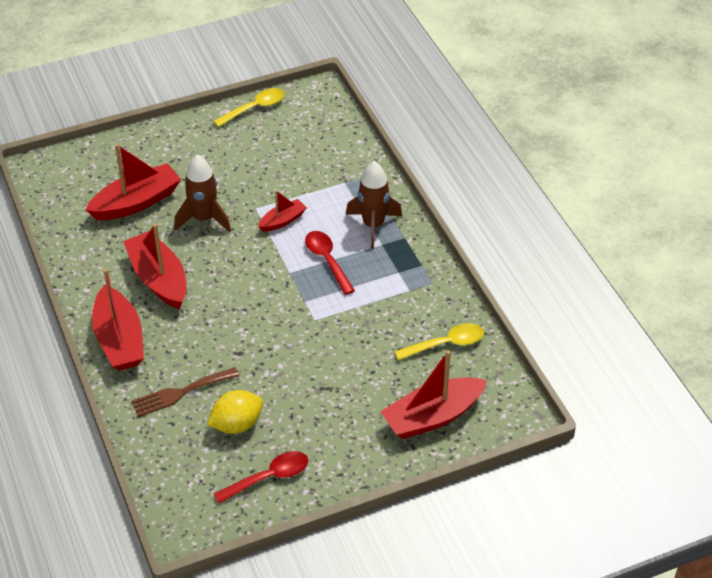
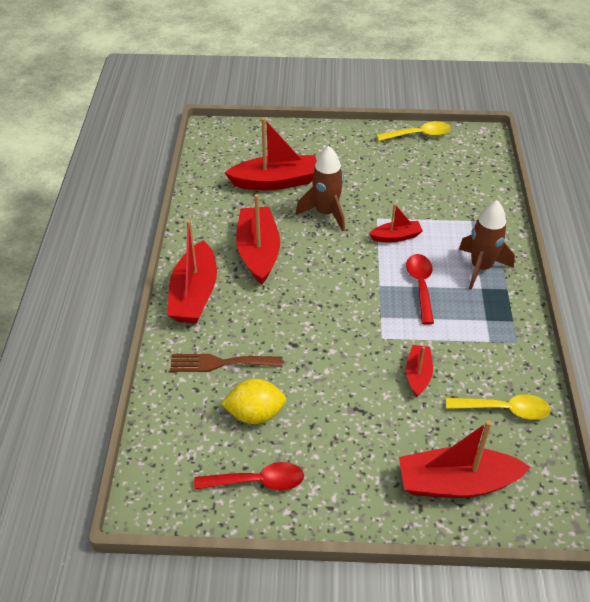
camera: 25 degrees right, 0 degrees up
none -> red boat [406,345,433,397]

